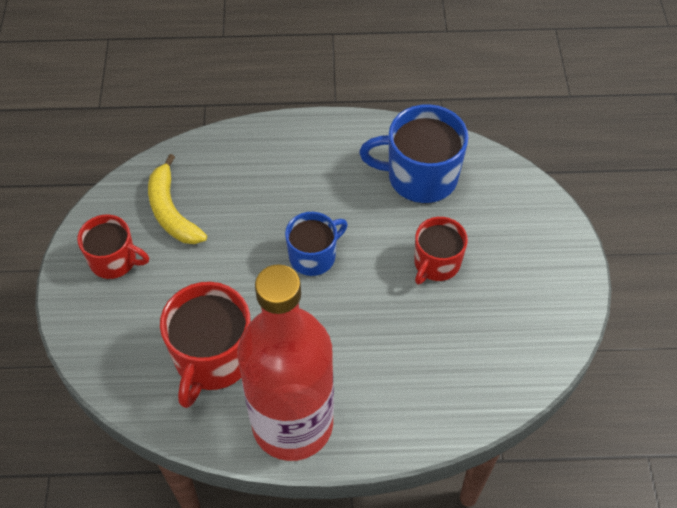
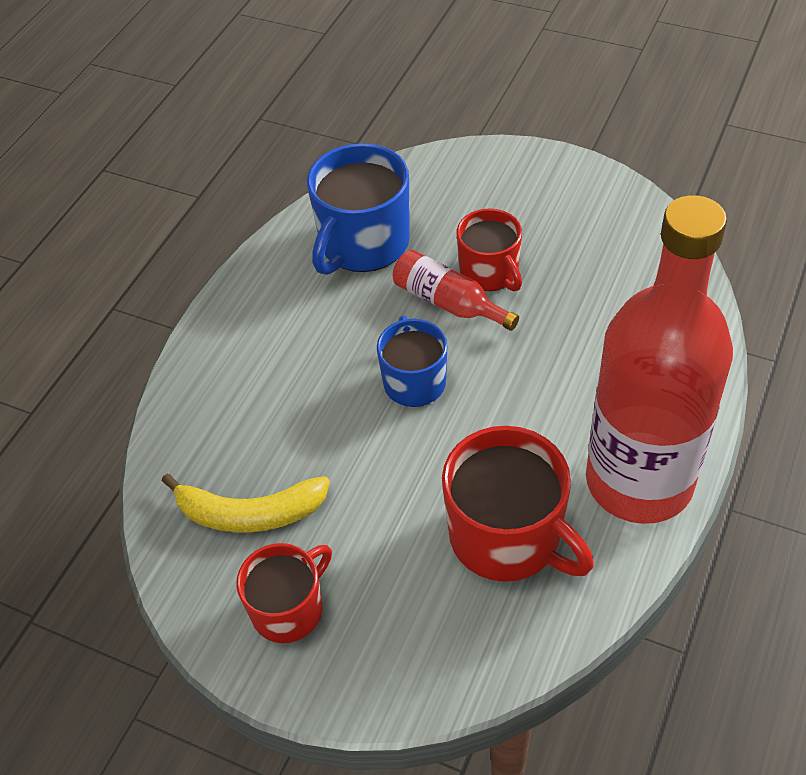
camera: 60 degrees left, 5 degrees down
none -> red bottle [393,250,519,331]

